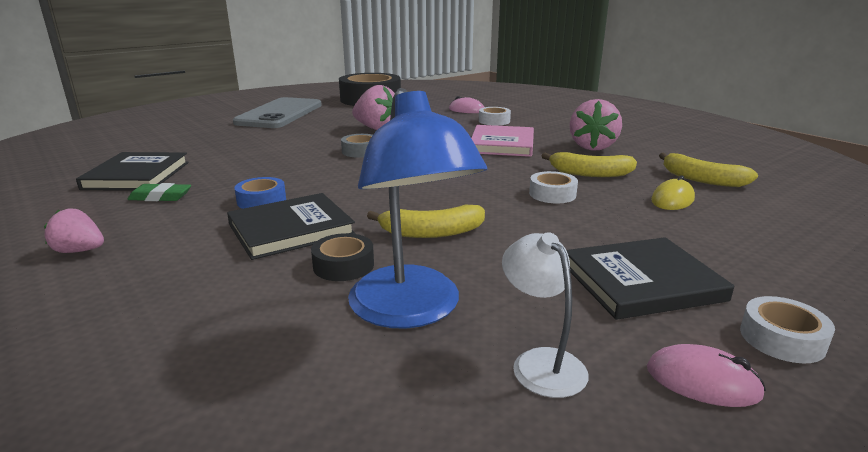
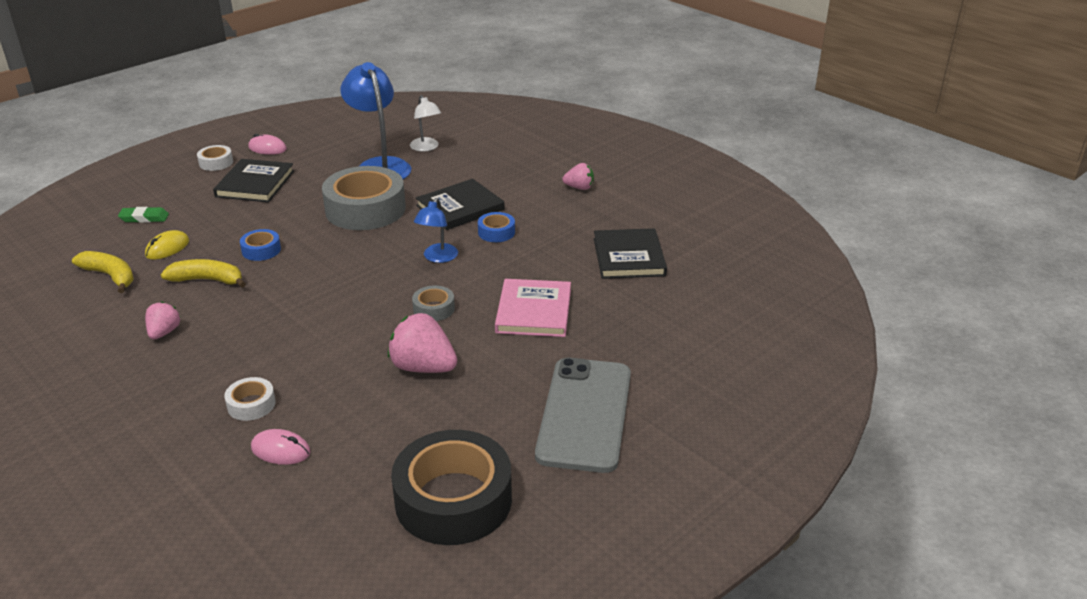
camera: 175 degrees right, 10 degrees up
green eraser [127,183,191,201] -> green eraser moved to [118,207,169,223]
black tape [311,233,374,281] -> none
yellow banana [367,205,485,238] -> grey tape [322,166,406,230]
pink book [471,125,534,157] -> pink book moved to [495,279,571,337]
white lamp [502,232,589,398] -> white lamp moved to [410,95,441,152]
white tape [529,171,578,203] -> blue tape [240,229,281,261]
black book [566,237,734,320] -> black book turned 60 degrees counterclockwise [213,159,294,202]
pink strawberry [570,99,622,151] -> pink strawberry [145,302,180,339], size x0.58
none -> blue lamp [414,198,458,263]

